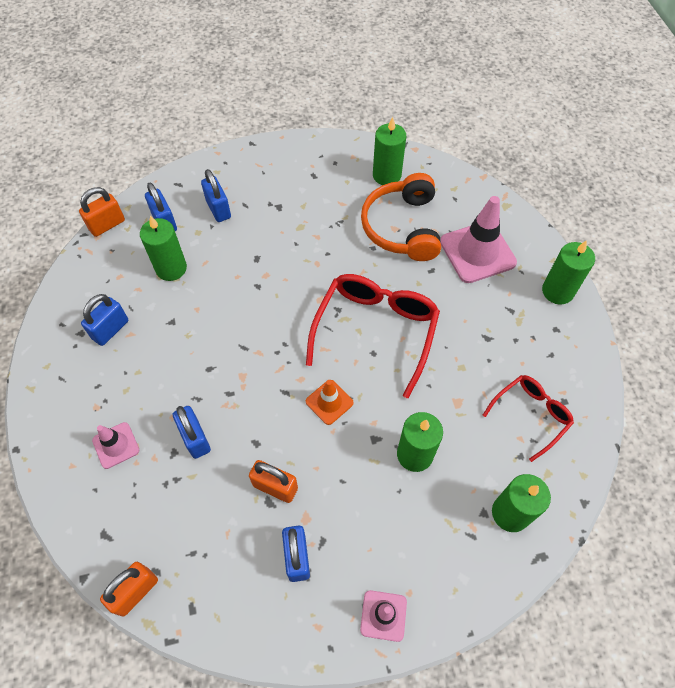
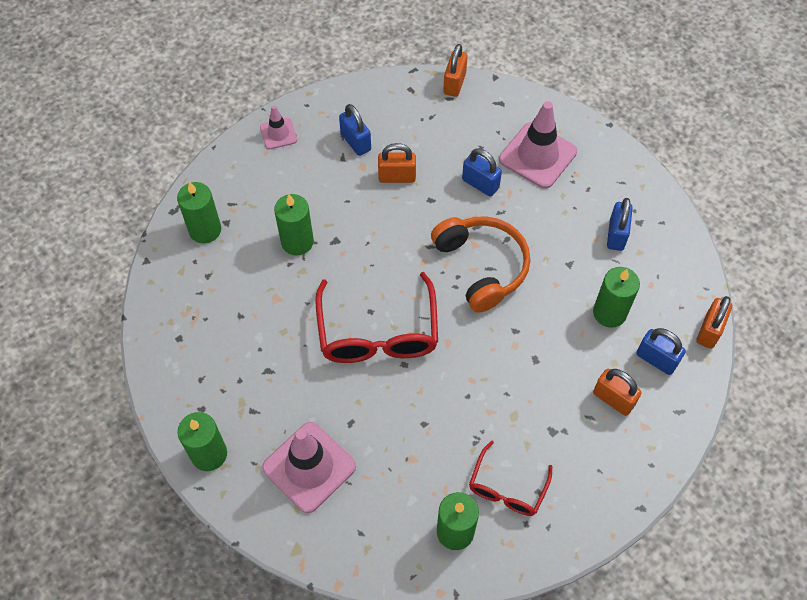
camera: 155 degrees right, 0 degrees up
pink traffic cone [92,422,139,469] -> pink traffic cone [499,101,577,188], size x1.87
blue padlock [201,169,231,222] -> orange padlock [593,369,642,416]
orange traffic cone [306,380,354,425] -> none
orange headphones [361,173,441,261] -> orange headphones moved to [431,216,530,313]
red glasses [483,375,574,462] -> red glasses moved to [469,441,552,516]

